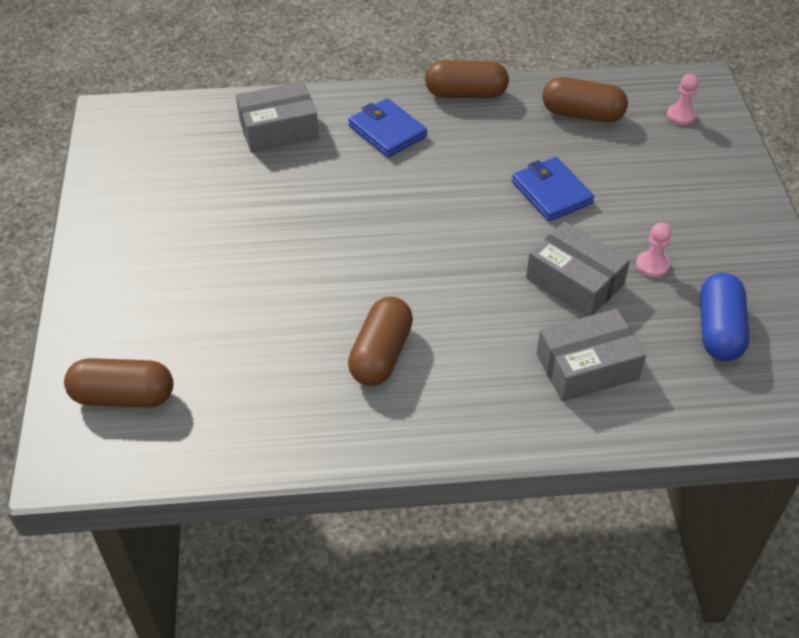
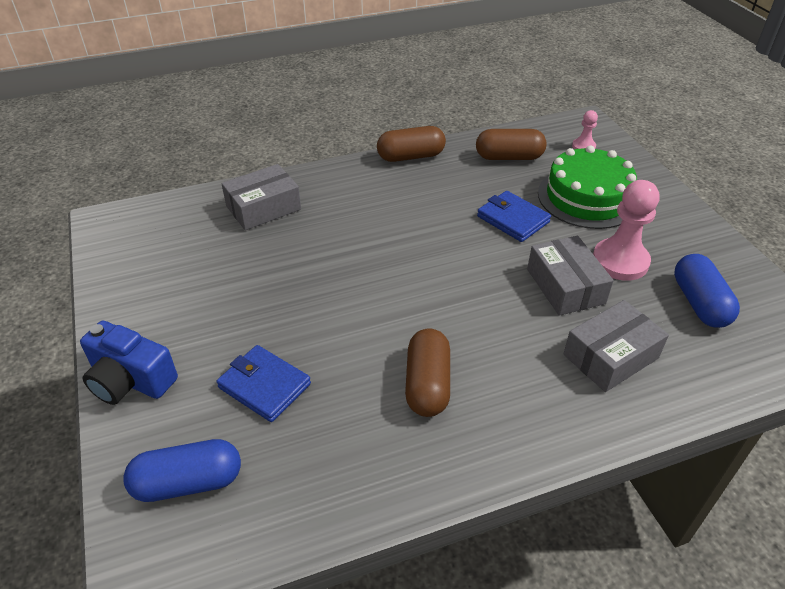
camera: 15 degrees left, 5 degrees down
brown capsule [64,358,173,408] -> blue capsule [123,439,241,502]
blue wallet [348,98,427,158] -> blue wallet moved to [216,345,311,422]
grey box [526,222,630,316] -> grey box turned 45 degrees clockwise [527,236,614,316]
pink pawn [636,223,671,278] -> pink pawn [593,180,660,281], size x1.97
none -> blue camera [80,321,178,405]
none -> green cake [538,146,637,229]

